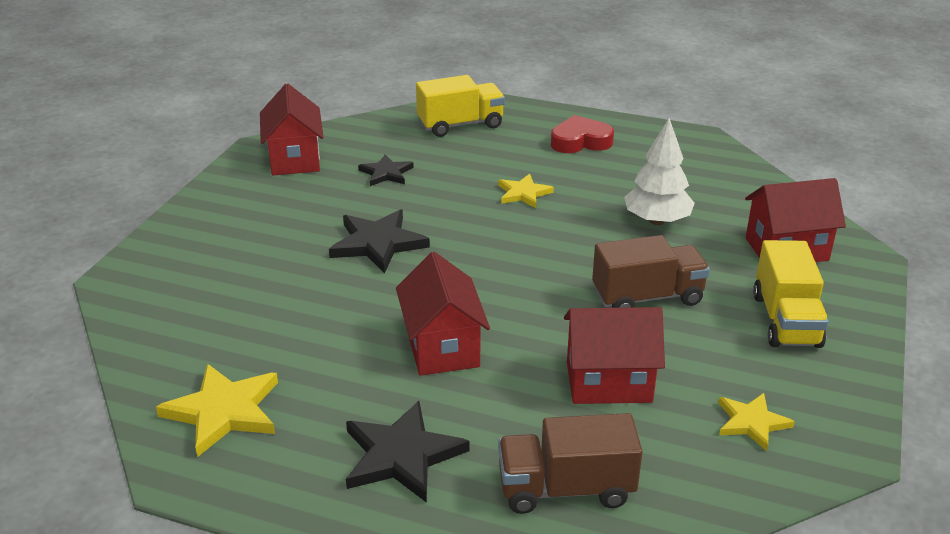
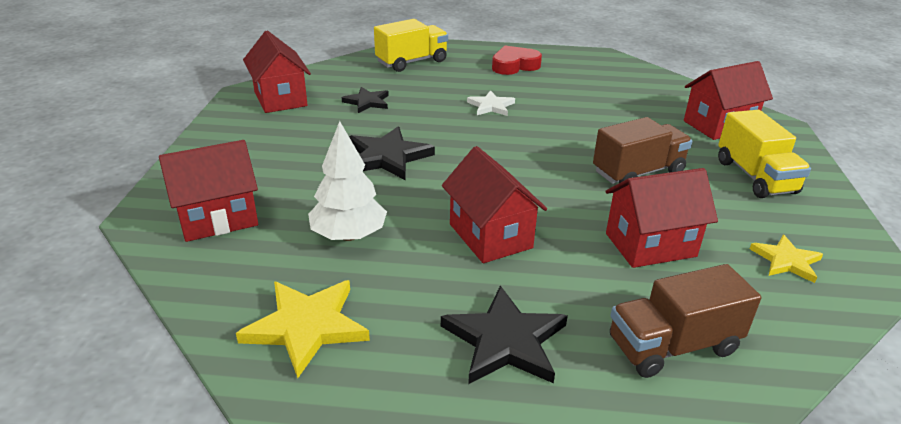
camera: 15 degrees left, 0 degrees up
yellow star [498,174,554,208] -> white star [467,90,515,116]
white tree [624,118,695,225] -> white tree moved to [308,121,387,241]
none -> red house [159,140,258,242]

